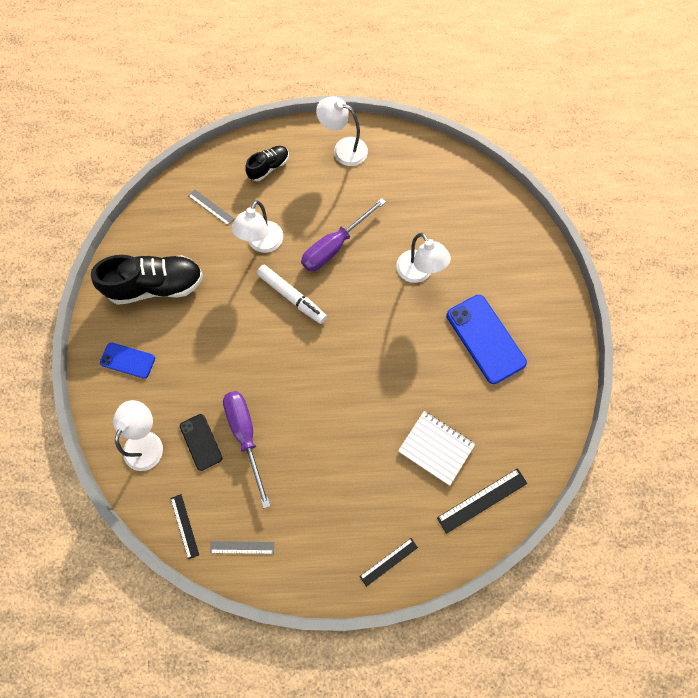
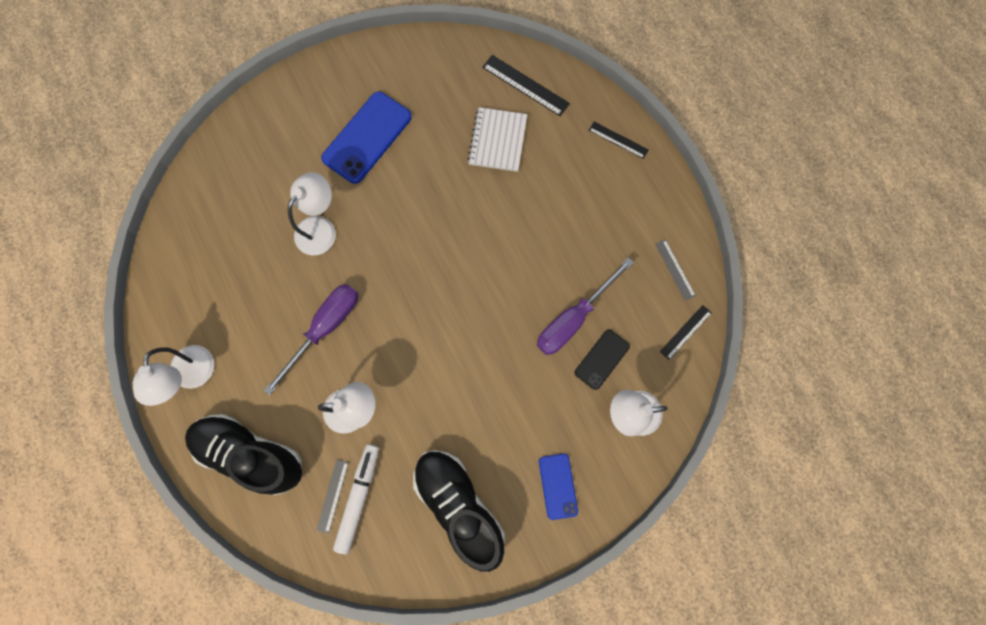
camera: 115 degrees left, 5 degrees up
black shoe [245,146,289,181] -> black shoe [185,414,302,495], size x1.89
white marker [257,265,327,324] -> white marker moved to [333,444,379,554]
purple screwdriver [301,198,386,271] -> purple screwdriver turned 75 degrees counterclockwise [263,284,358,395]

